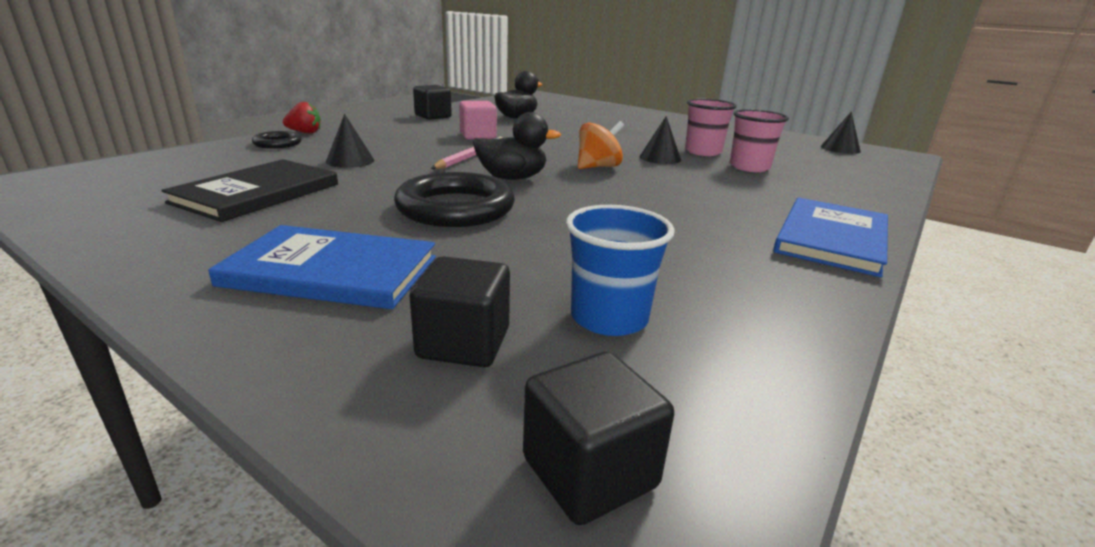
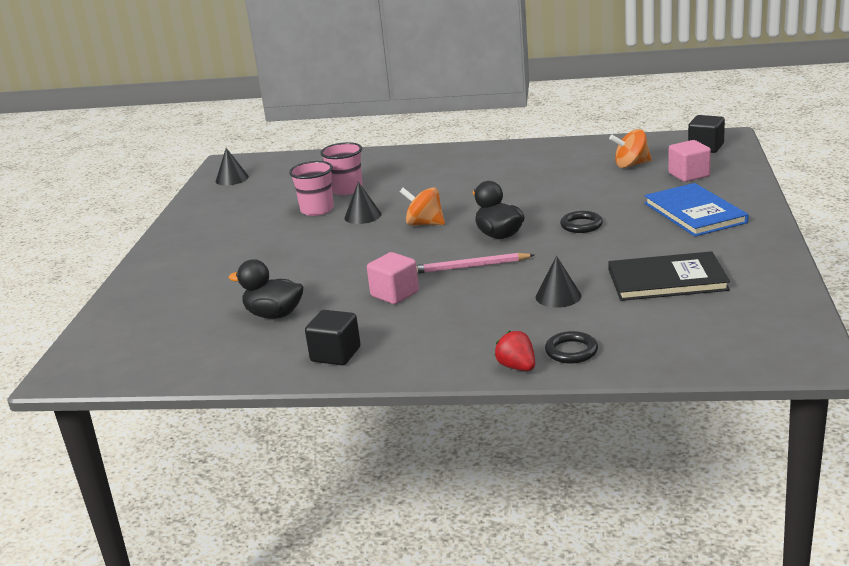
camera: 115 degrees left, 0 degrees up
black ring [394,172,515,227] -> black ring [560,211,603,233], size x0.51
black cube [409,256,510,367] -> pink cube [668,140,711,182]
blue cup [566,205,675,336] -> orange spinning top [609,129,652,168]
blue book [773,198,888,277] -> none

